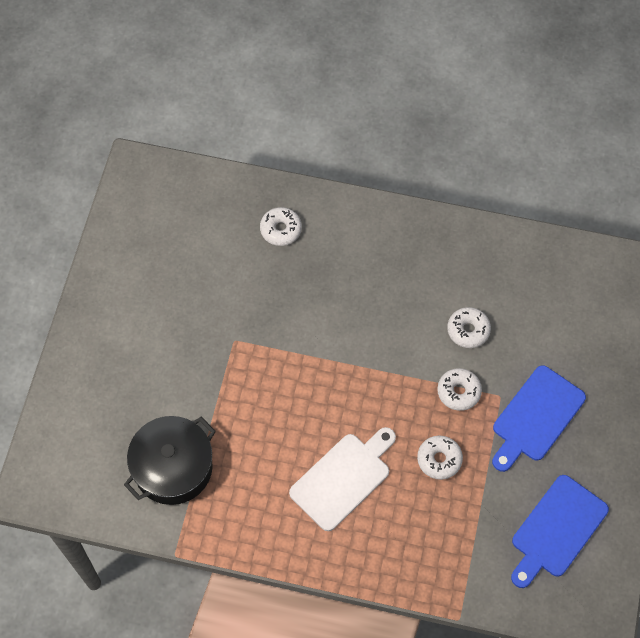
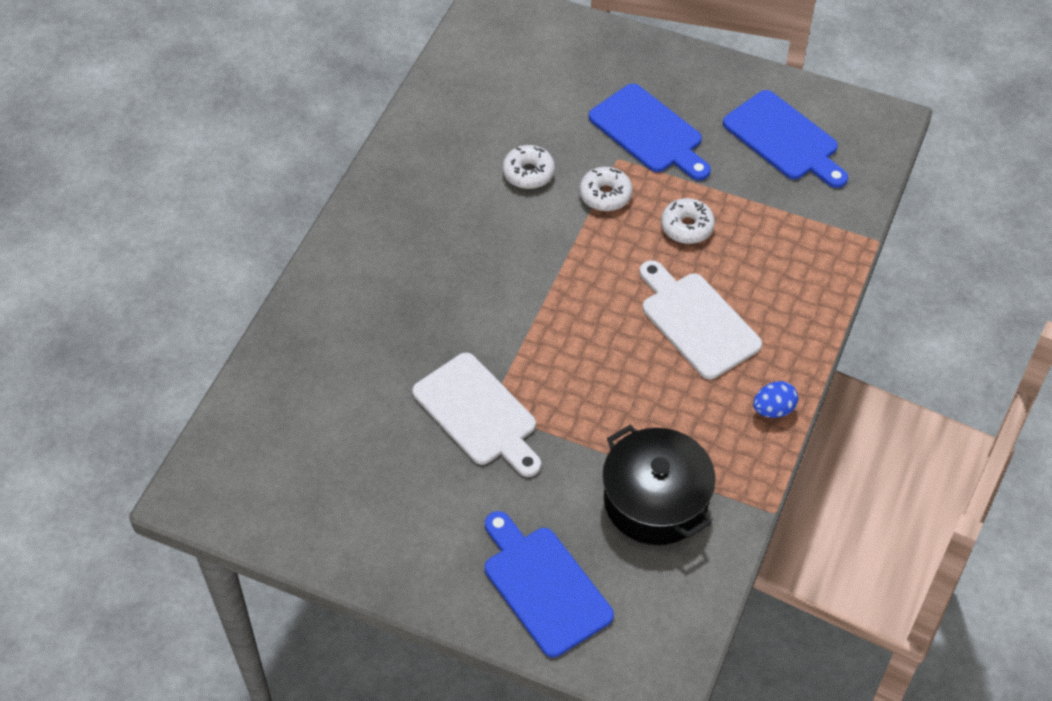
camera: 80 degrees left, 10 degrees down
white donut [260,207,302,246] -> none
none -> white cutting board [412,353,541,477]
none -> blue cutting board [485,511,614,657]
none -> blue egg [753,381,798,418]

